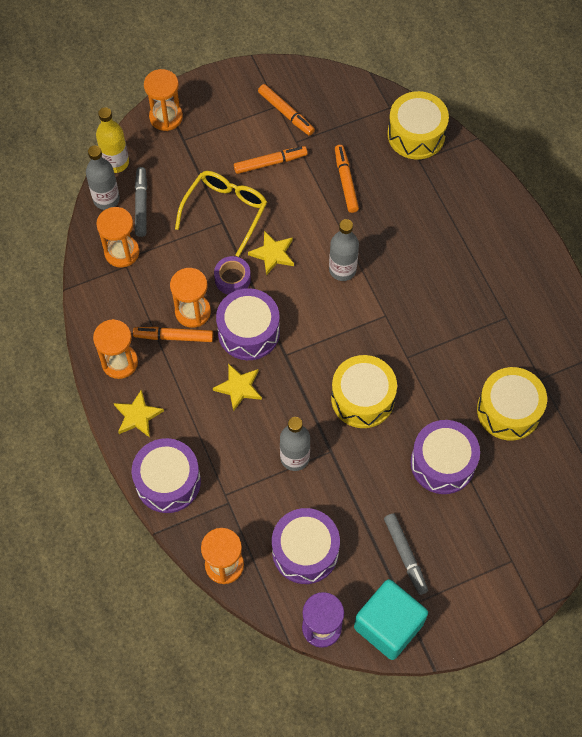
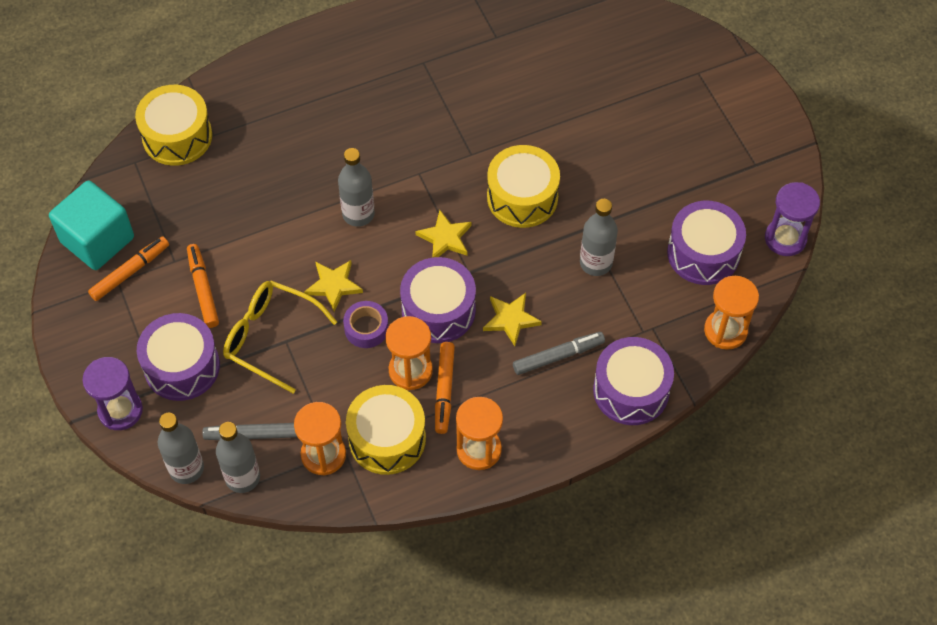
camera: 90 degrees left, 5 degrees down
yellow bottle [96,107,129,173] -> grey bottle [158,413,204,484]
yellow star [114,389,164,438] -> yellow star moved to [415,210,472,257]
orange hourglass [144,69,183,131] -> purple hourglass [83,357,143,430]
orange marker [335,145,359,213] -> none
turquoise cube [354,579,428,660] -> turquoise cube moved to [49,180,134,270]
grey marker [384,513,428,595] -> grey marker moved to [513,332,605,375]
purple drum [411,420,480,494] -> purple drum moved to [137,313,220,401]
yellow drum [477,367,547,441] -> yellow drum moved to [346,385,426,475]

